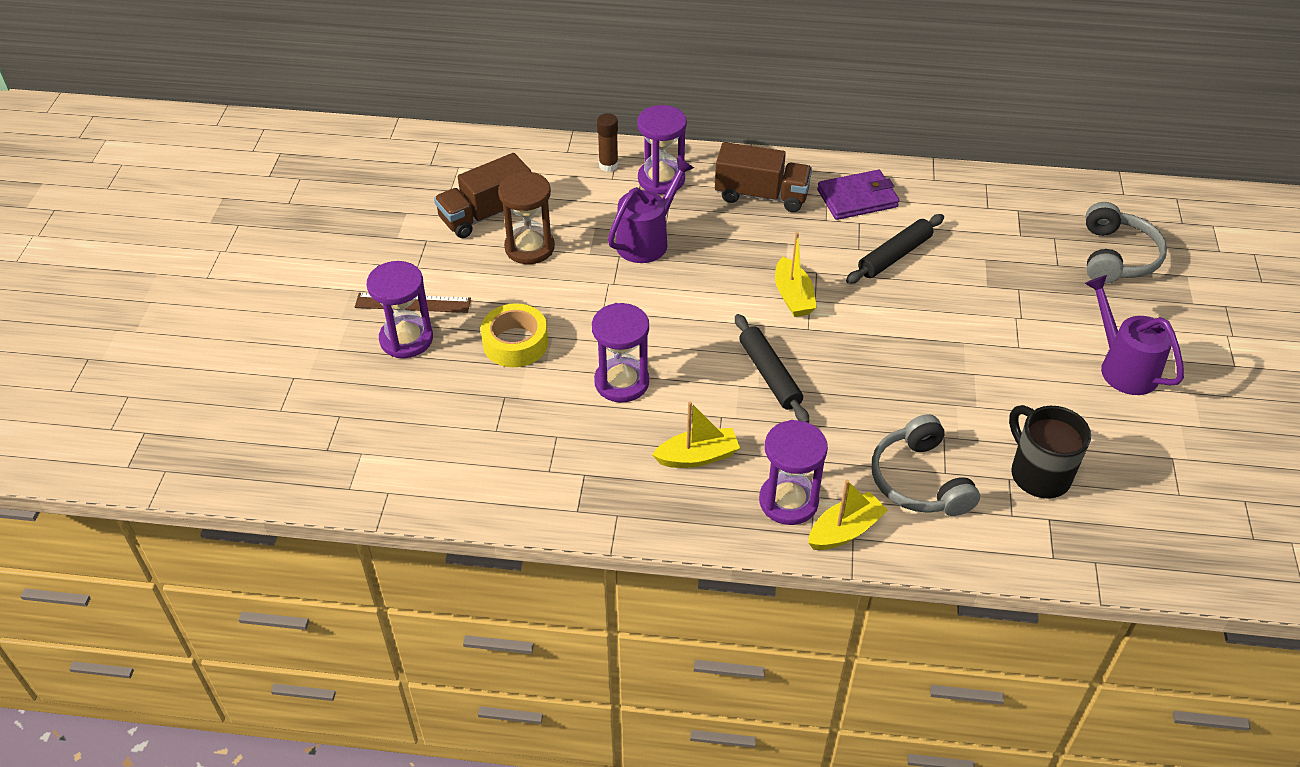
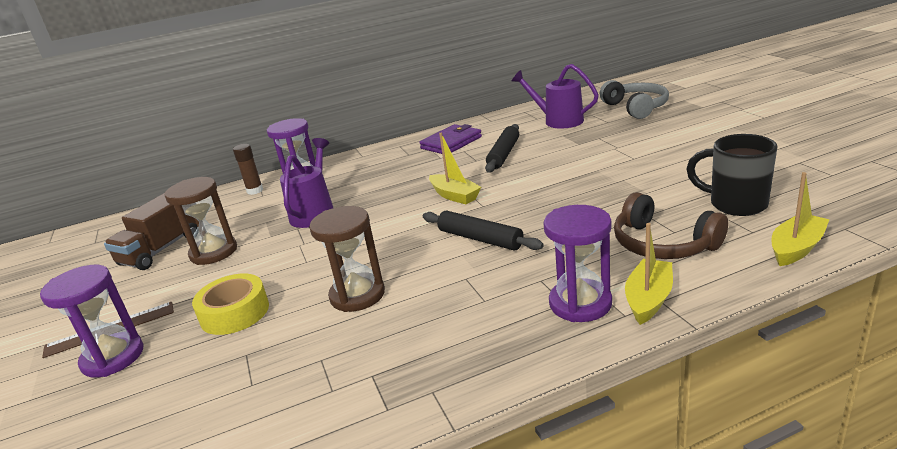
camera: 25 degrees left, 20 degrees down
purple hourglass [592,303,649,403] -> brown hourglass [309,206,385,312]
yellow boat [652,402,740,468] -> yellow boat moved to [772,172,830,266]
brown truck [715,142,812,212] -> none
grey headphones [872,414,980,516] -> brown headphones [614,192,728,259]
purple watering can [1085,275,1184,395] -> purple watering can moved to [512,64,599,129]

